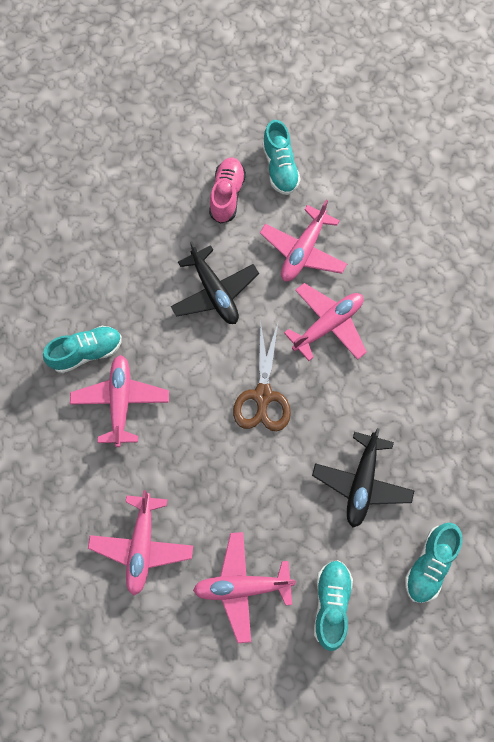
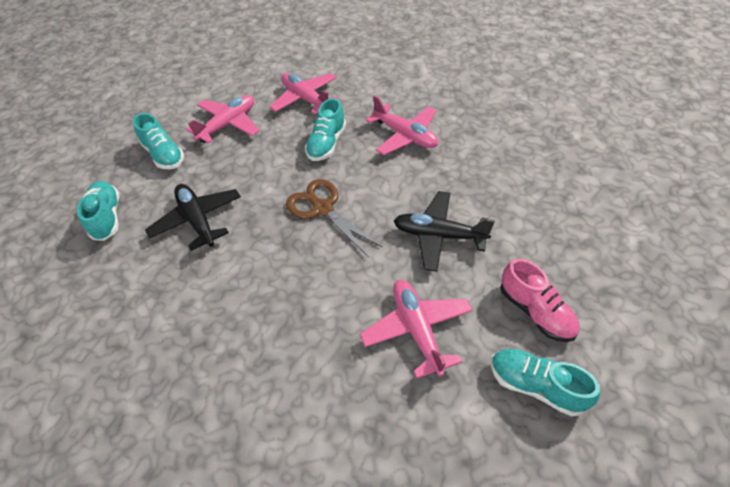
camera: 135 degrees right, 20 degrees down
turquoise shoe [43,326,122,373] -> turquoise shoe moved to [305,98,346,161]
pink plane [284,283,367,361] -> none

